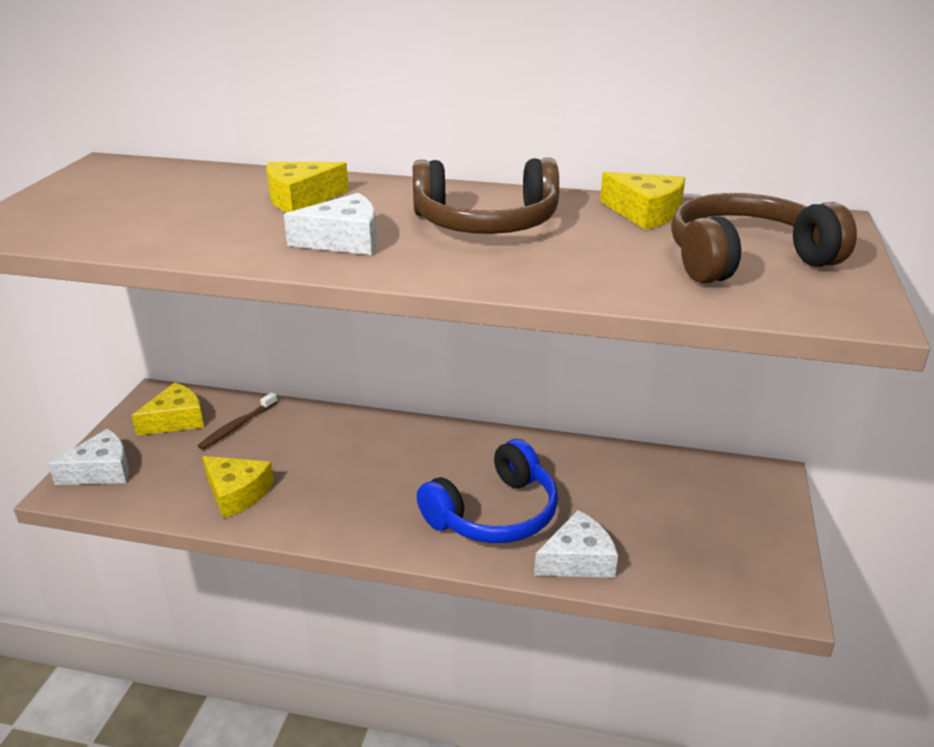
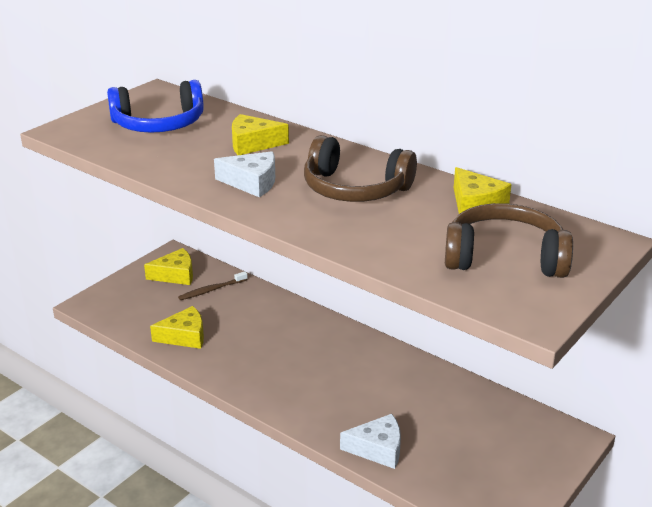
camera: 25 degrees right, 0 degrees up
white cheese [48,429,129,485] -> none
yellow cheese [202,456,274,519] -> yellow cheese turned 75 degrees counterclockwise [150,306,204,349]
blue headphones [417,439,558,543] -> blue headphones moved to [107,80,204,133]

